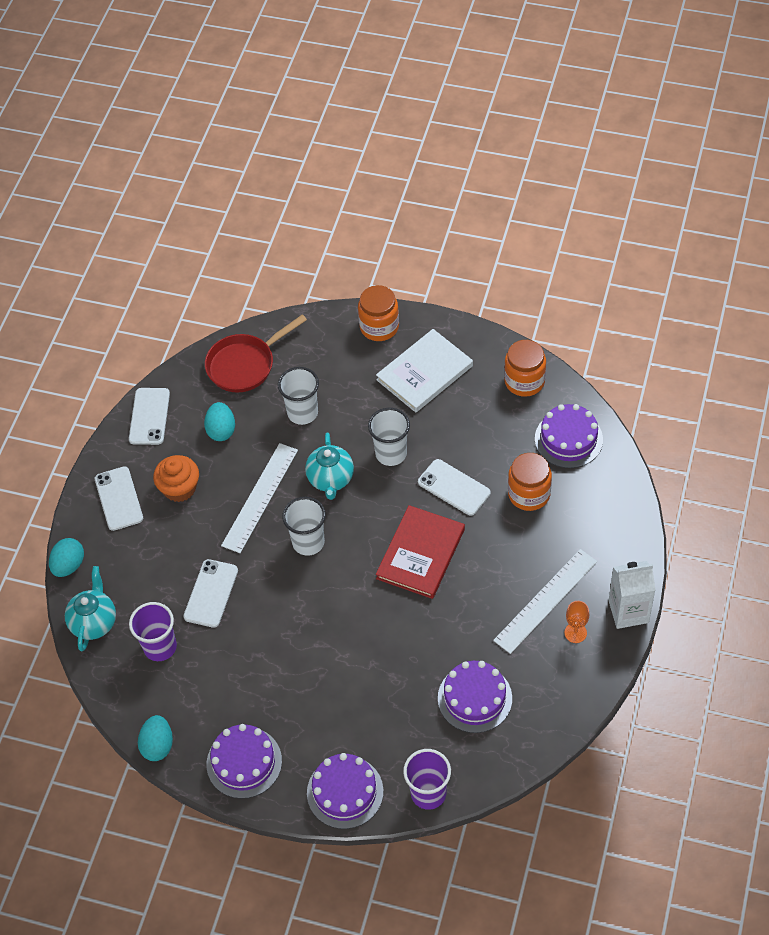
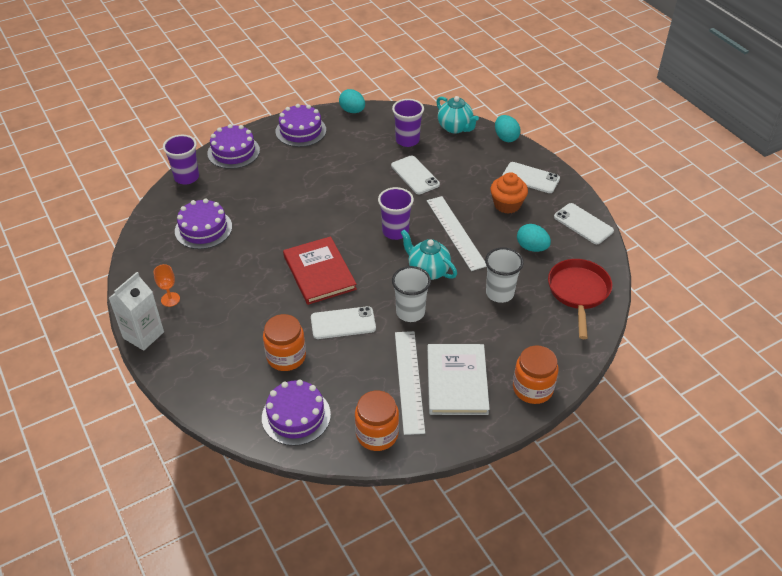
camera: 130 degrees right, 10 degrees down
white cup [282,497,326,556] -> purple cup [378,187,414,240]
white ruler [493,549,597,654] -> white ruler moved to [395,331,425,435]

